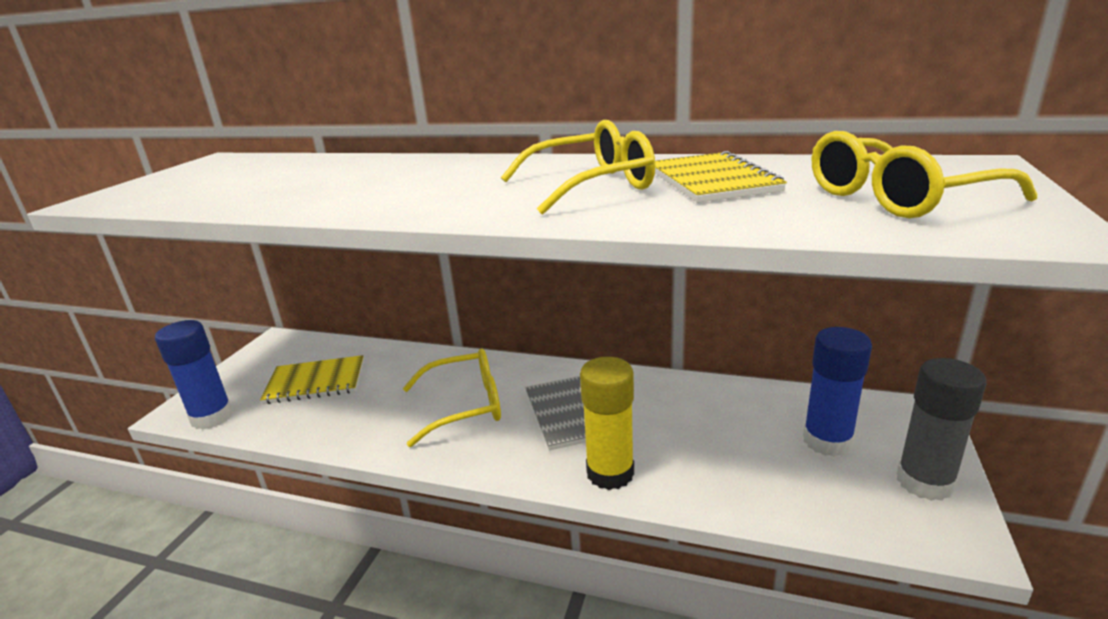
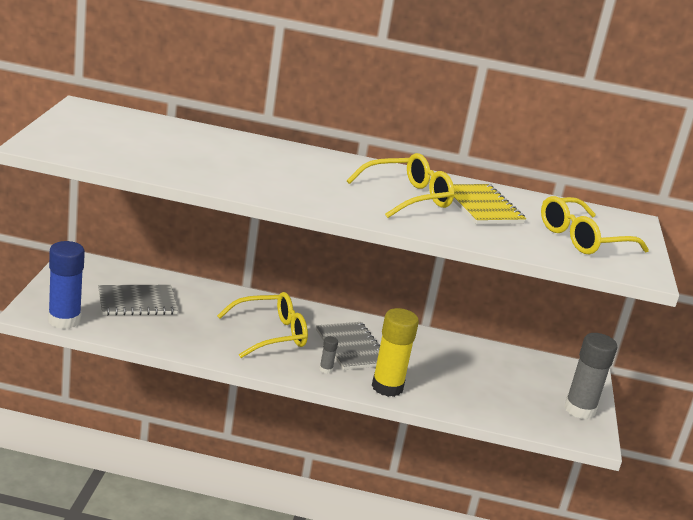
camera: 15 degrees left, 0 degrees up
yellow notebook [260,355,364,404] -> grey notebook [98,285,178,315]
blue glue stick [803,327,872,457] -> none
none -> grey glue stick [319,336,338,374]

